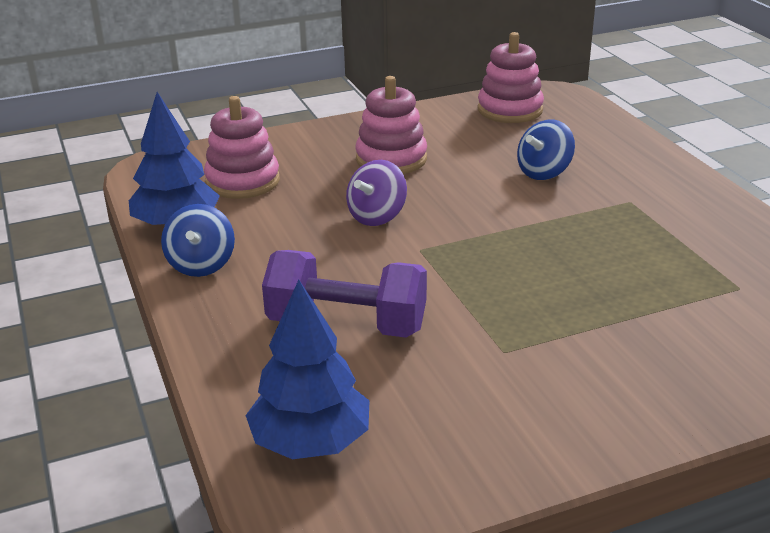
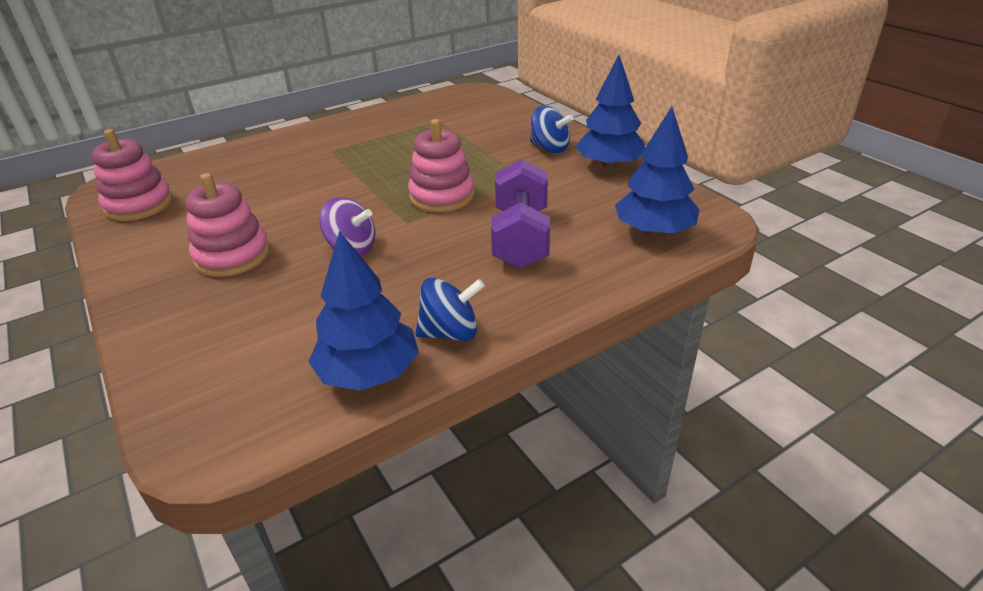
camera: 100 degrees left, 5 degrees up
pink stacking toy [204,96,280,199] -> pink stacking toy moved to [408,119,474,212]
blue spinning top [517,119,575,180] -> blue spinning top moved to [530,106,574,153]
none -> blue tree [575,55,645,169]

